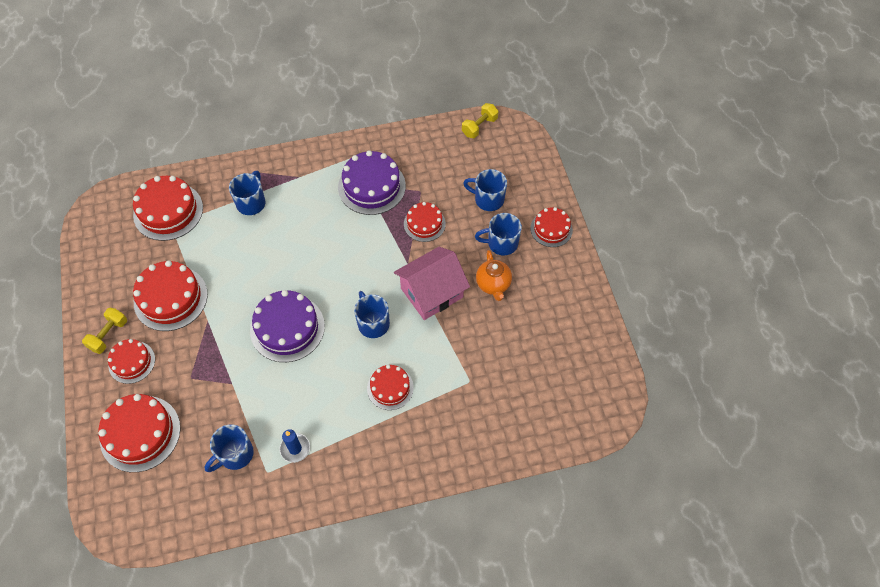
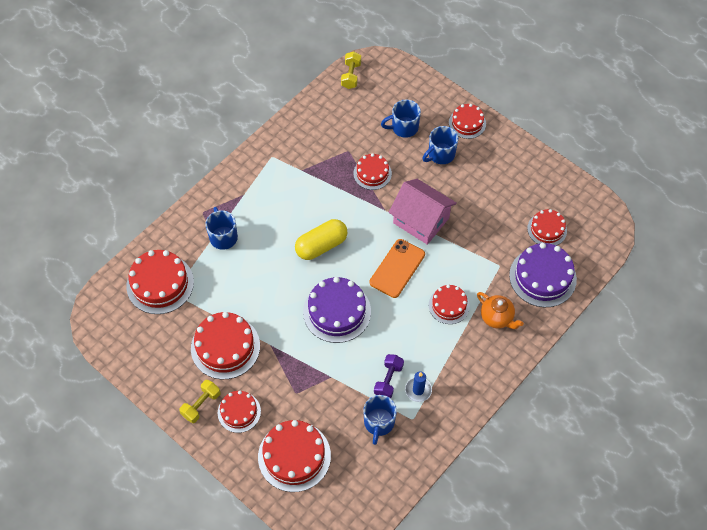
camera: 35 degrees left, 0 degrees up
yellow dumbbell [82,308,127,354] -> yellow dumbbell turned 45 degrees clockwise [179,380,220,423]
purple cake [338,150,406,215] -> purple cake moved to [509,243,577,307]
blue mug [354,291,390,338] -> orange phone [370,239,425,298]
pink house [394,247,470,320] -> pink house turned 75 degrees counterclockwise [389,179,457,245]
orange teapot [476,250,512,301] -> orange teapot moved to [477,292,524,329]
none -> yellow capsule [295,219,348,260]
none -> purple dumbbell [374,354,404,398]
none -> red cake [527,209,567,246]

